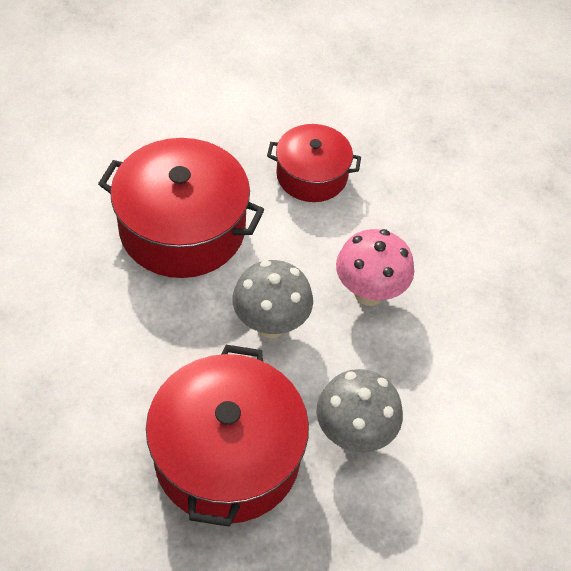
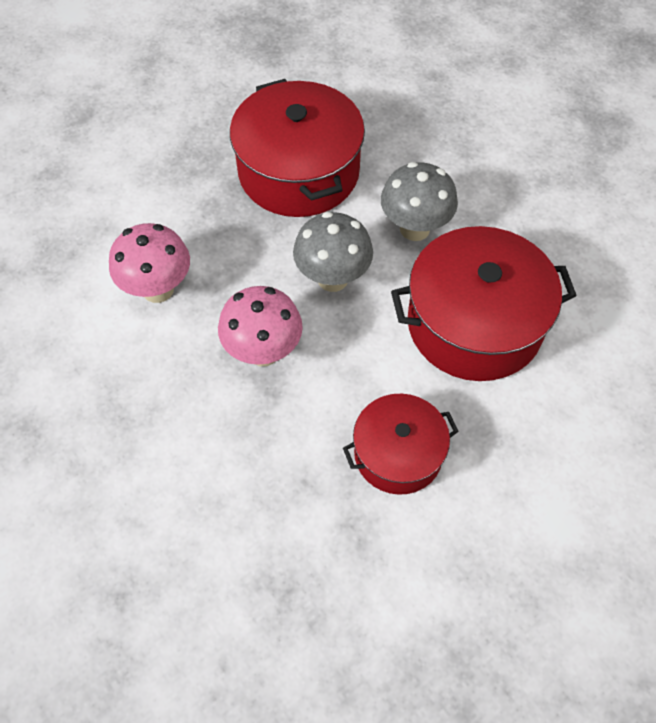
camera: 155 degrees right, 5 degrees up
grey mushroom [316,369,403,452] -> grey mushroom moved to [381,162,458,241]
none -> pink mushroom [109,223,190,303]

